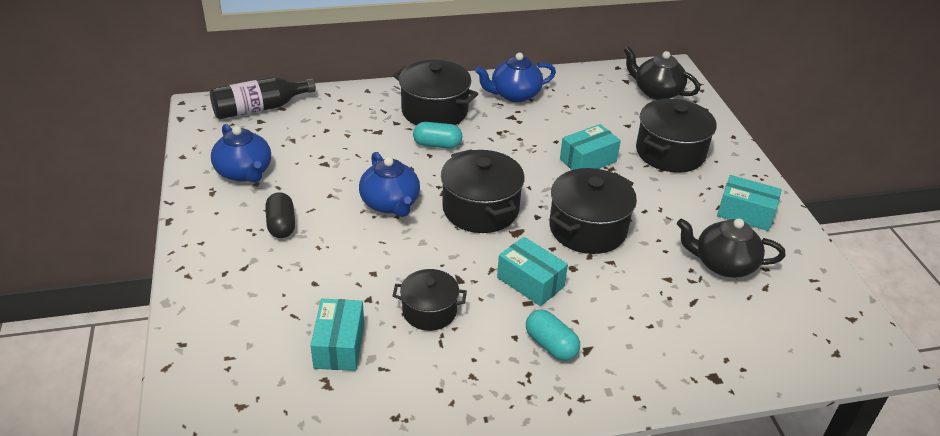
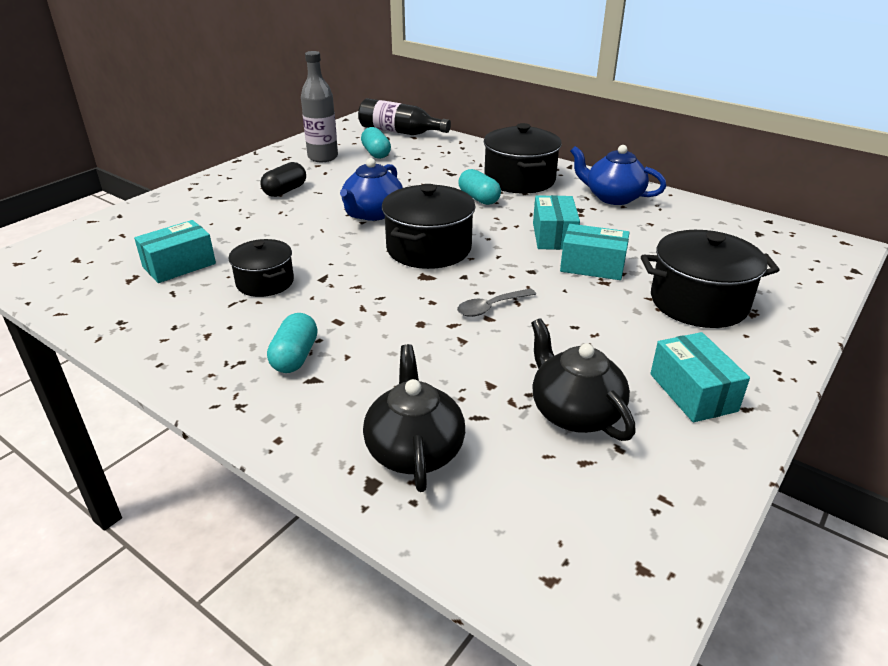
camera: 50 degrees right, 5 degrees down
blue teapot [211,124,271,183] -> grey bottle [301,51,338,162]
turquoise box [497,237,568,306] -> turquoise box moved to [533,195,580,250]
black pot [549,168,637,254] -> grey spoon [457,288,536,317]
black teapot [624,47,700,100] -> black teapot moved to [363,344,465,492]
none -> turquoise capsule [361,127,391,159]

